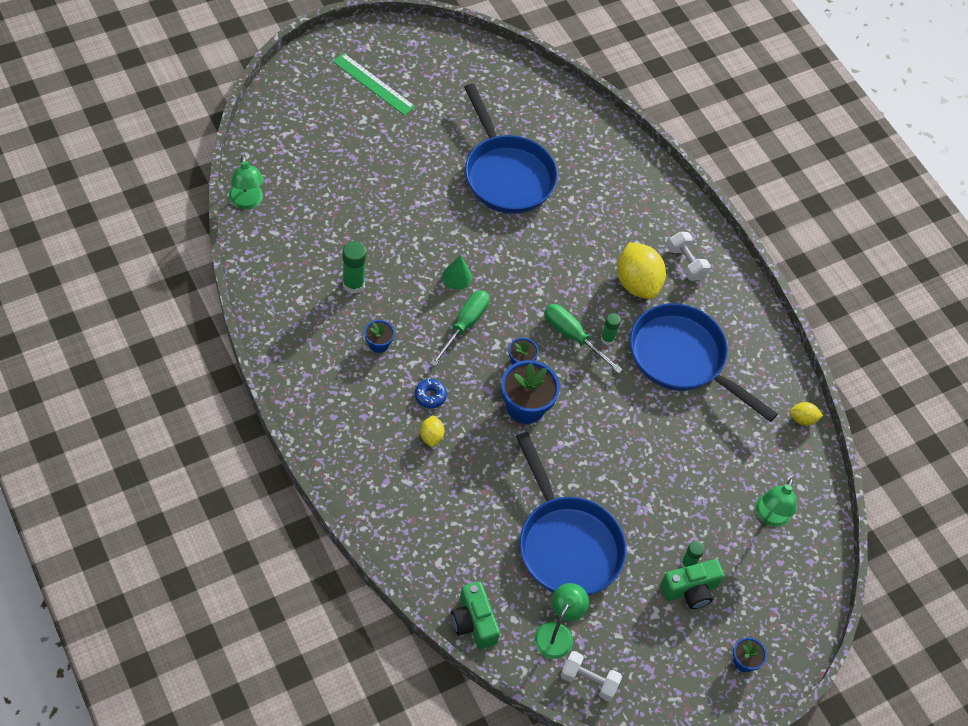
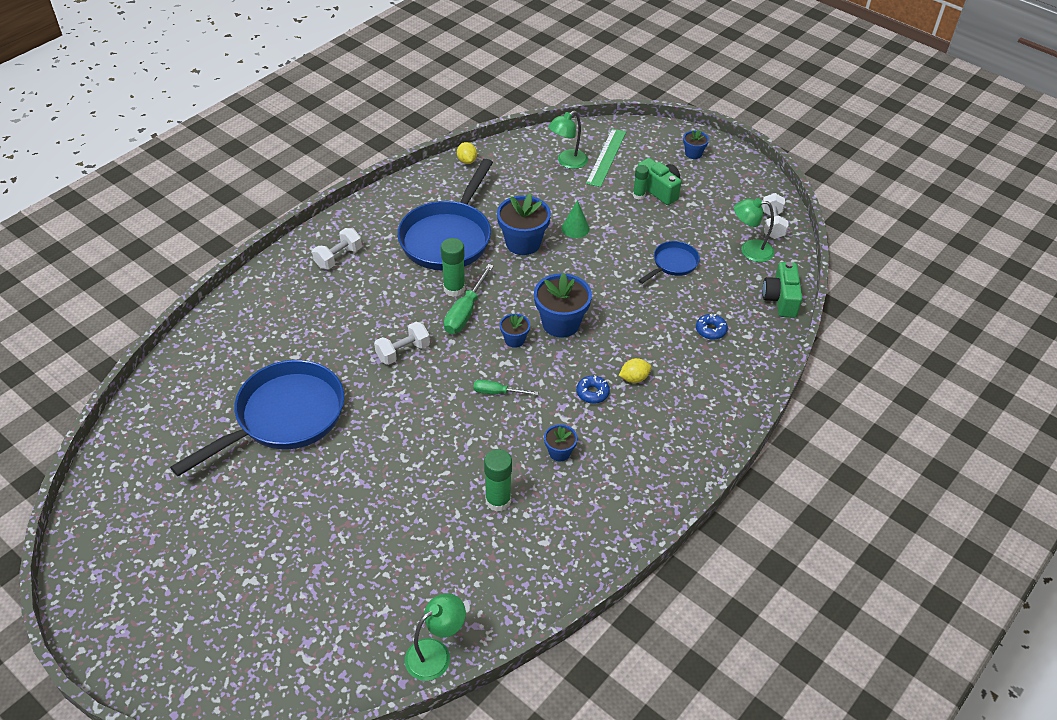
camera: 105 degrees left, 10 degrees down
green ruler [333,53,415,116] -> green ruler moved to [586,128,626,187]
green screwdriver [430,290,490,366] -> green screwdriver [473,380,538,395], size x0.61
green cone [442,255,472,290] -> green cone moved to [561,200,590,238]
green camera [451,581,500,649] -> green camera turned 135 degrees clockwise [762,262,803,318]
blue pan [516,432,627,595] -> blue pan [638,241,700,284], size x0.49
green glue stick [601,313,621,345] -> green glue stick [441,238,465,297], size x1.60
yellow lemon [617,242,666,299] -> none
green lamp [756,478,797,527] -> green lamp turned 135 degrees clockwise [548,111,588,169]
none -> white dumbbell [374,322,430,365]
none -> blue flower pot [497,193,551,255]
none -> blue donut [696,314,728,340]

